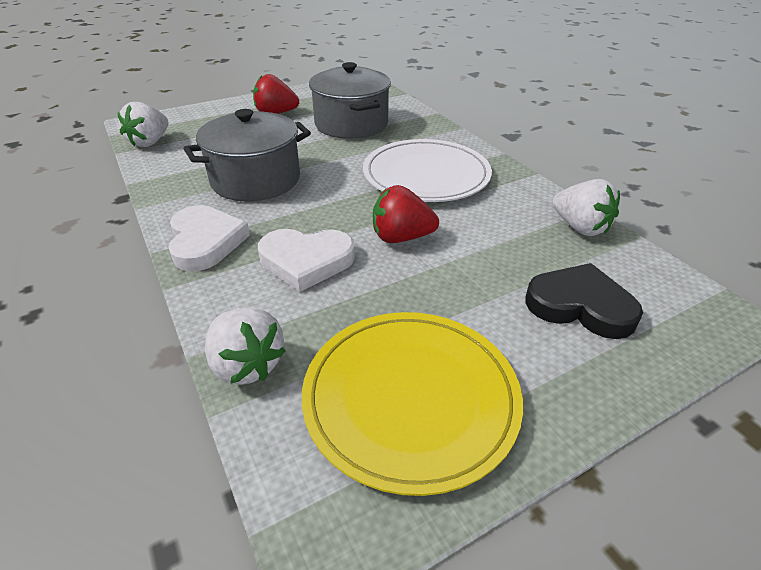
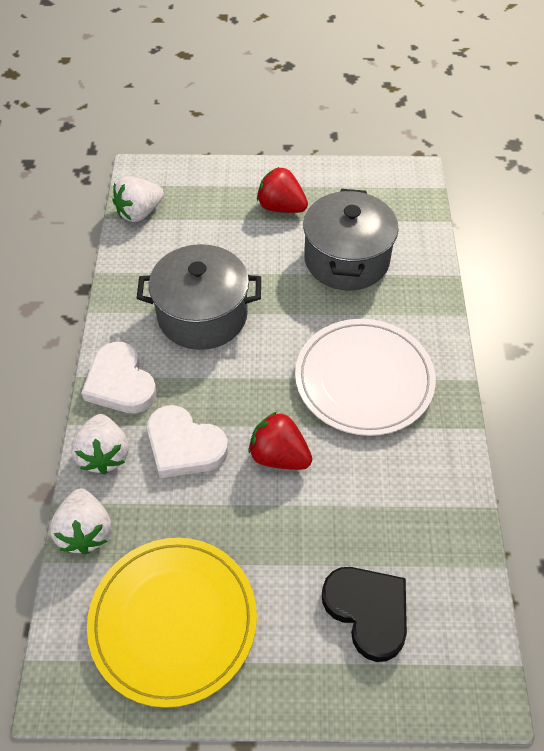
camera: 30 degrees right, 15 degrees up
white heart [168,205,250,272] -> white heart turned 135 degrees clockwise [81,342,157,414]
white strawberry [552,179,620,236] -> white strawberry moved to [71,414,129,474]

